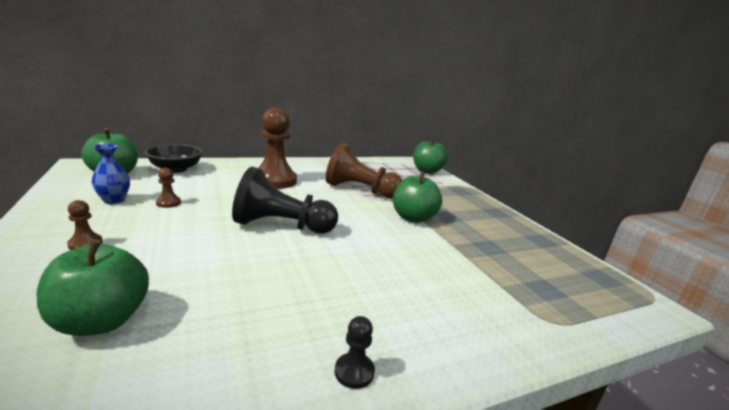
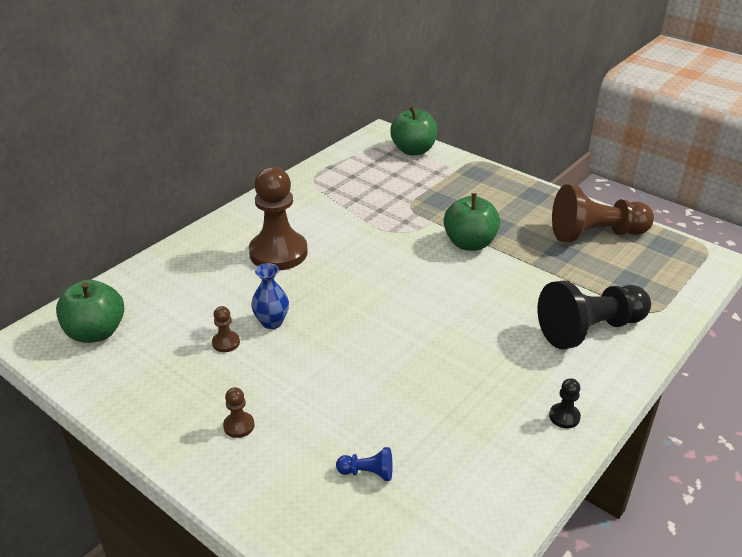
camera: 25 degrees left, 15 degrees up
green apple [37,239,149,336] -> blue pawn [336,447,393,481]
blue vase [91,144,130,204] -> blue vase moved to [251,263,289,329]
black bowl [145,144,203,173] -> none
black pawn [232,167,338,234] -> black pawn moved to [538,280,651,349]
brown pawn [326,143,403,198] -> brown pawn moved to [552,184,654,242]

